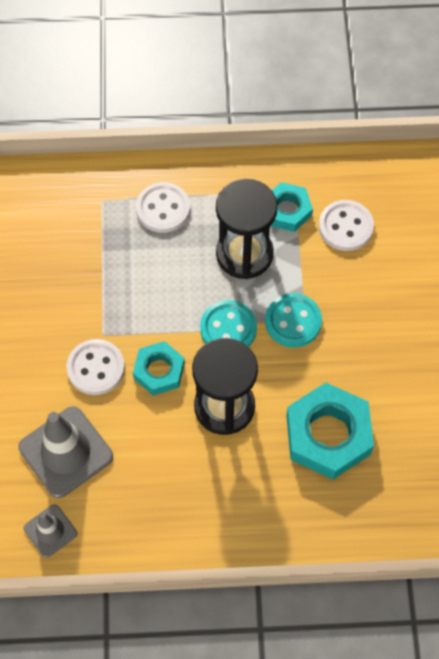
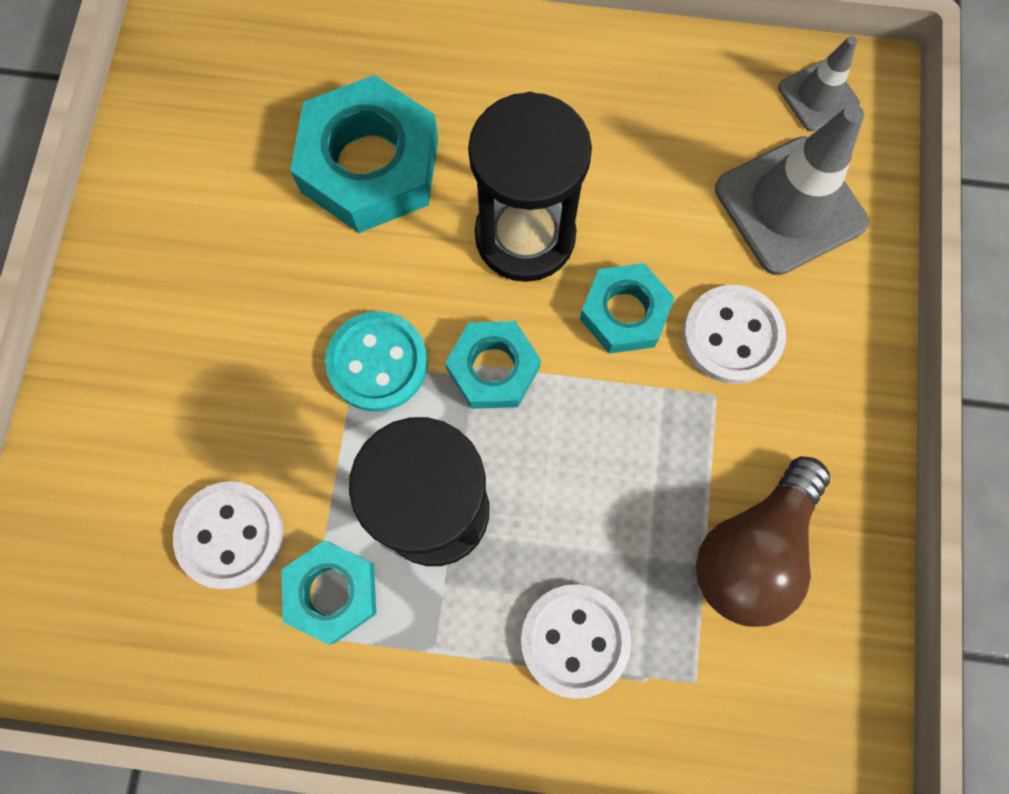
camera: 170 degrees left, 10 degrees up
turquoise button [200,300,257,347] -> turquoise nut [445,321,541,409]
none -> brown light bulb [696,457,830,627]

